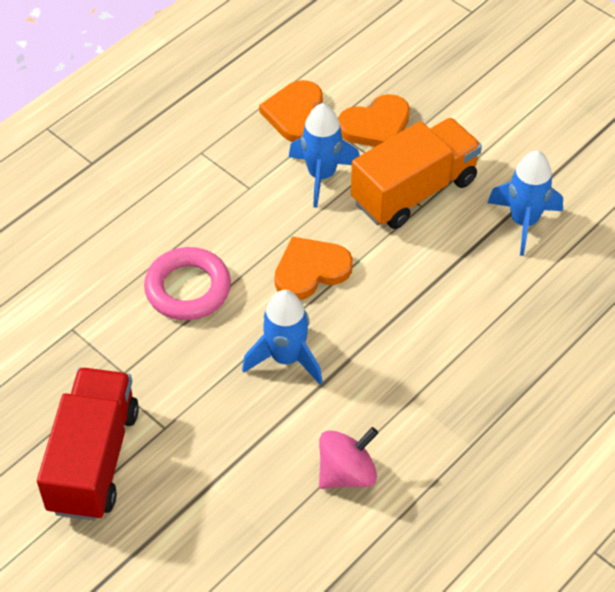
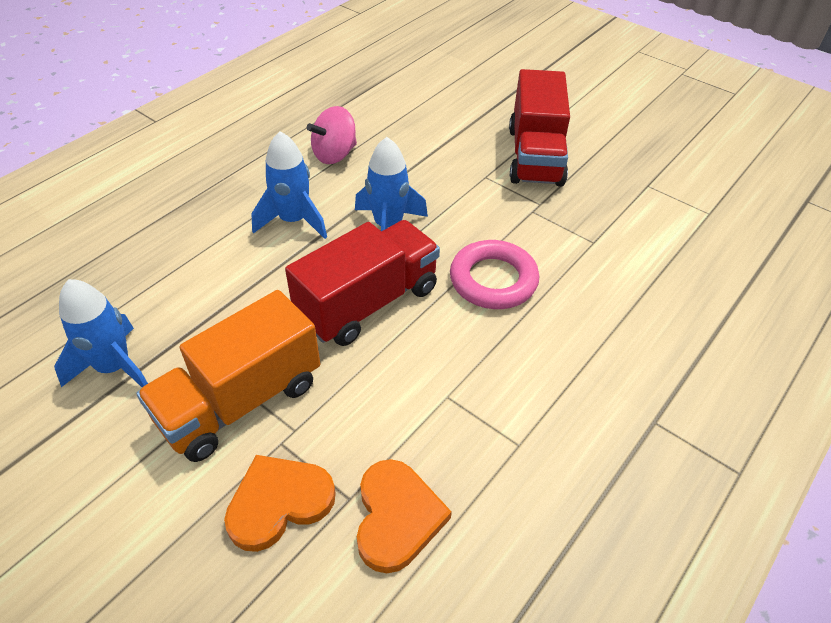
camera: 175 degrees right, 5 degrees down
orange heart [274,236,353,300] -> red truck [285,220,440,346]
blue rocket [289,103,360,208] -> blue rocket moved to [251,131,327,239]

